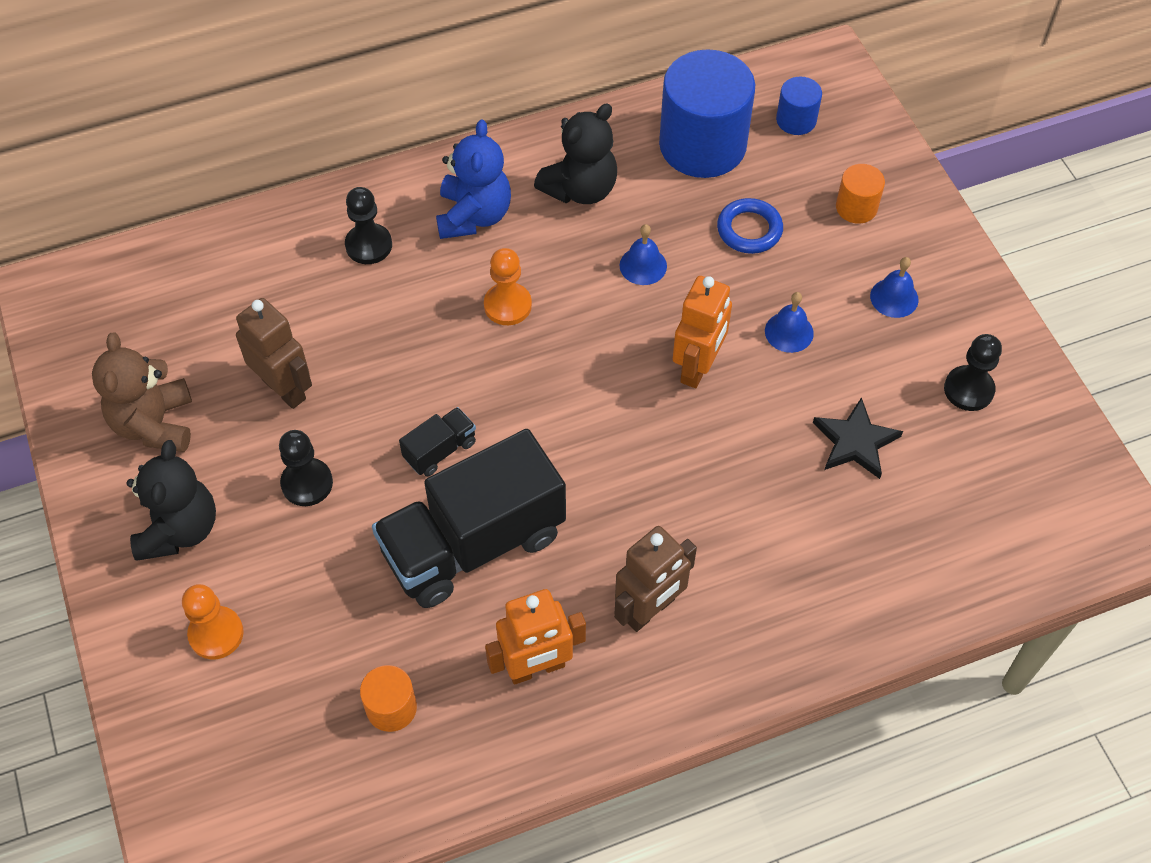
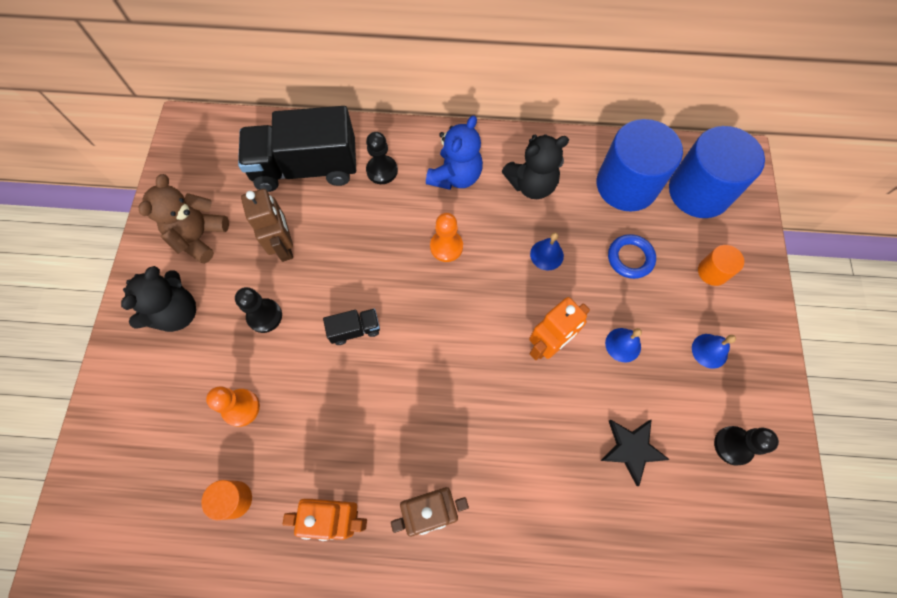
camera: 25 degrees right, 10 degrees up
orange pawn [182,584,244,659] -> orange pawn moved to [206,386,260,427]
black truck [372,429,566,608] -> black truck moved to [238,106,356,192]
blue cylinder [776,76,822,135] -> blue cylinder [669,126,765,218], size x2.14

